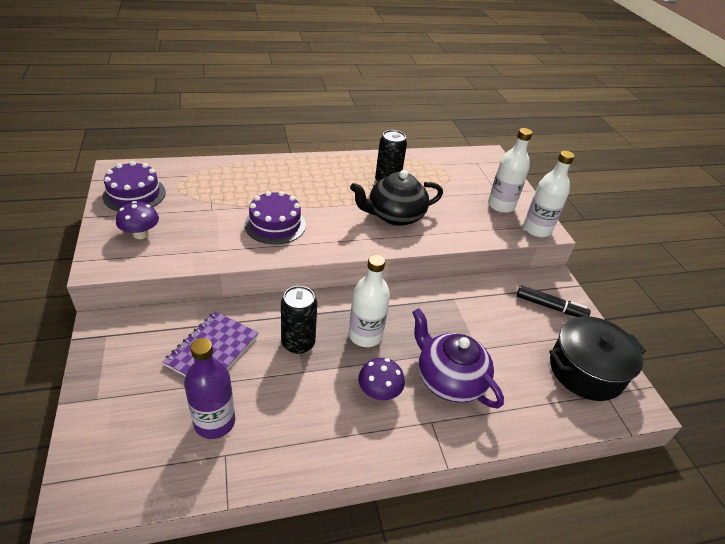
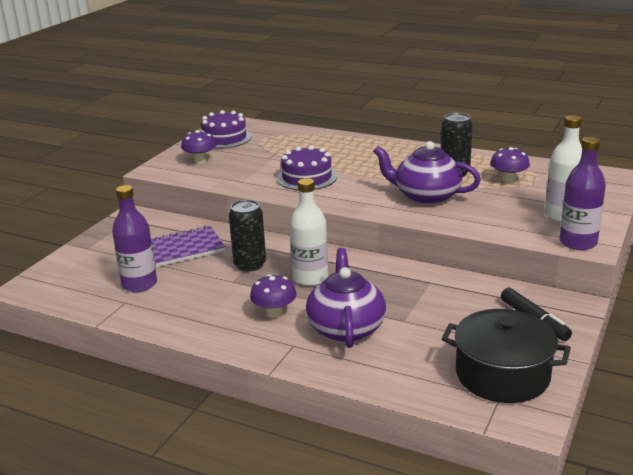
camera: 45 degrees right, 15 degrees down
black teapot [350,170,443,226] -> purple teapot [373,141,481,205]
white bottle [523,151,575,237] -> purple bottle [560,137,606,250]
none -> purple mushroom [490,147,530,183]

